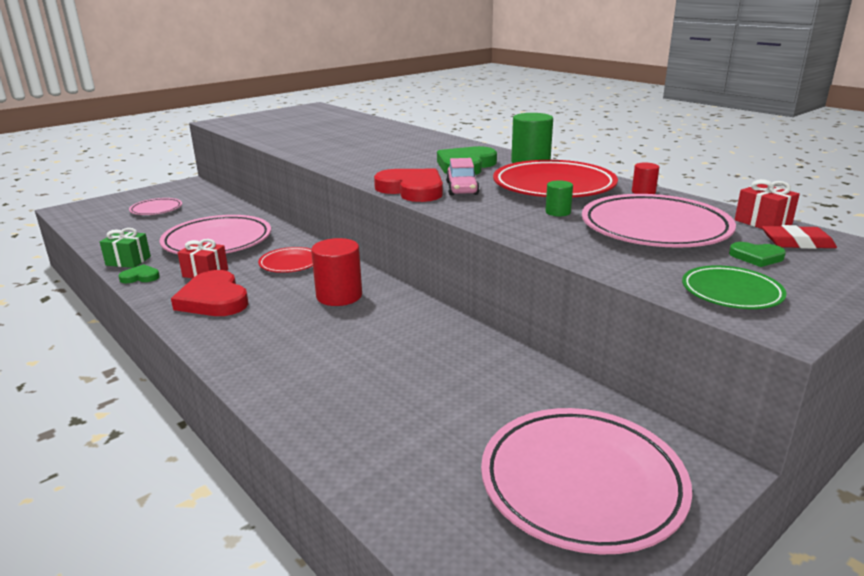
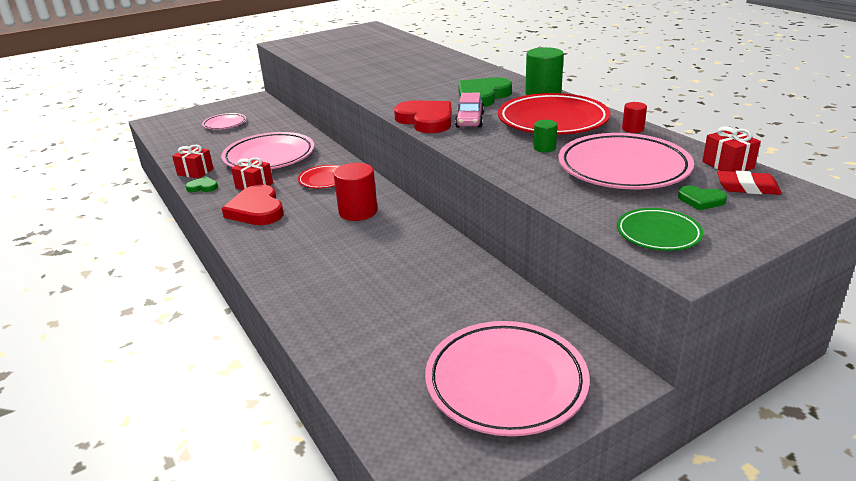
camera: 10 degrees right, 5 degrees up
green gift [100,228,151,268] -> red gift [172,145,214,179]

